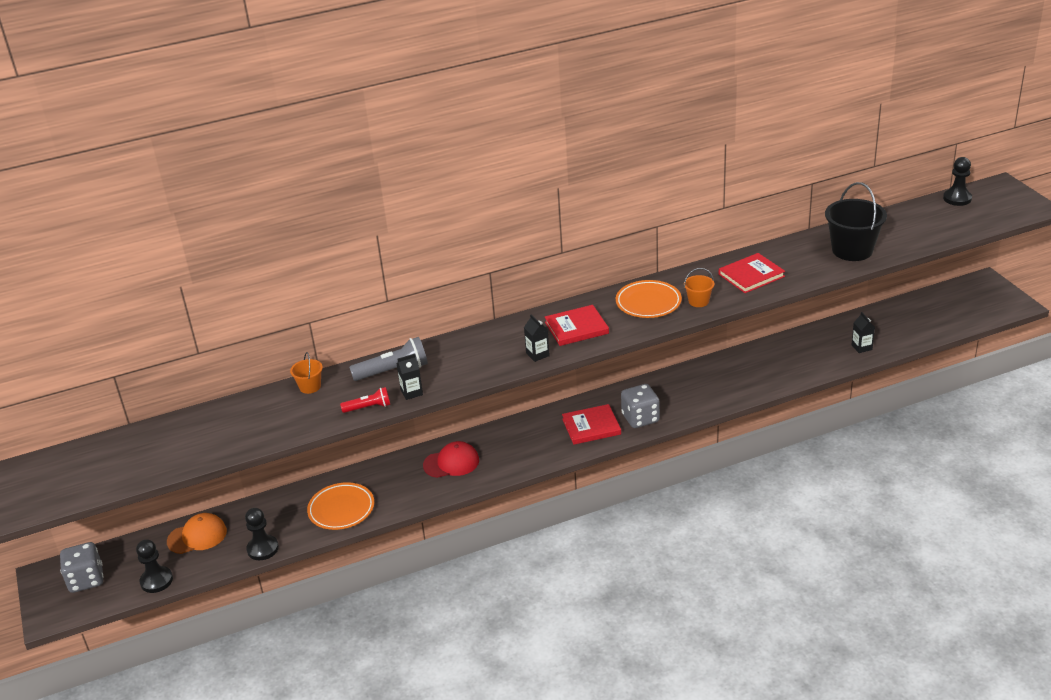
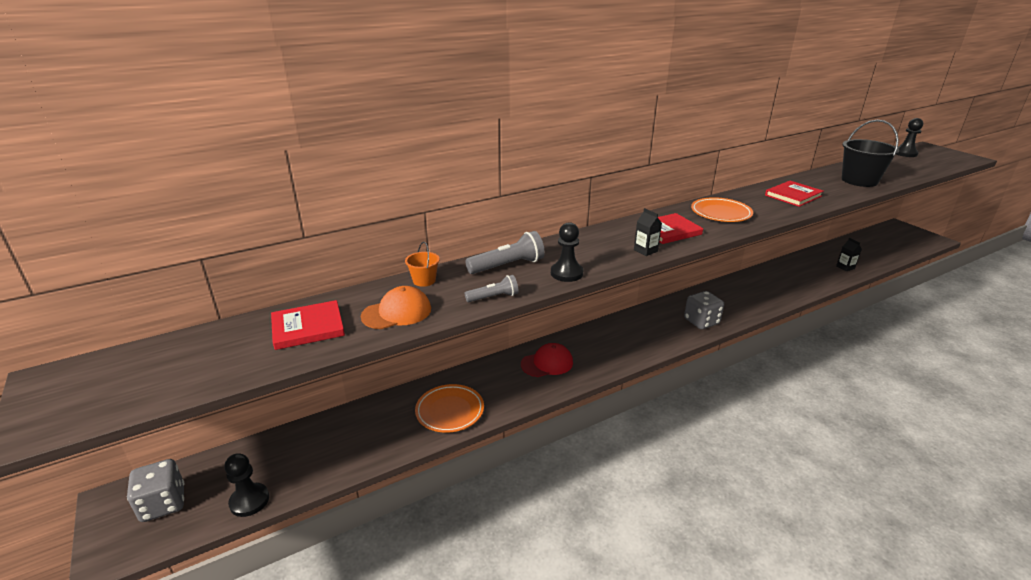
camera: 10 degrees left, 5 degrees down
orange cap [167,513,227,554] -> orange cap moved to [361,286,431,329]
black pawn [245,508,279,560] -> black pawn moved to [551,222,583,282]
red flashlight [340,387,390,413] -> grey flashlight [465,275,518,302]
black carton [397,354,423,400] -> none
red book [562,404,621,445] -> red book moved to [271,300,345,350]
orange bucket [684,268,715,307] -> none

